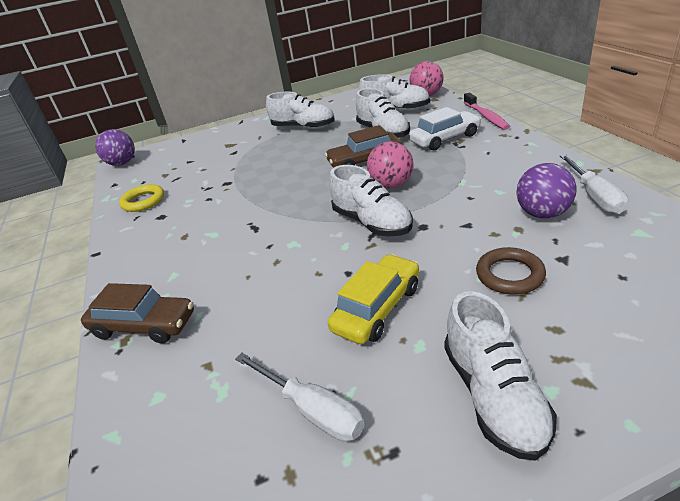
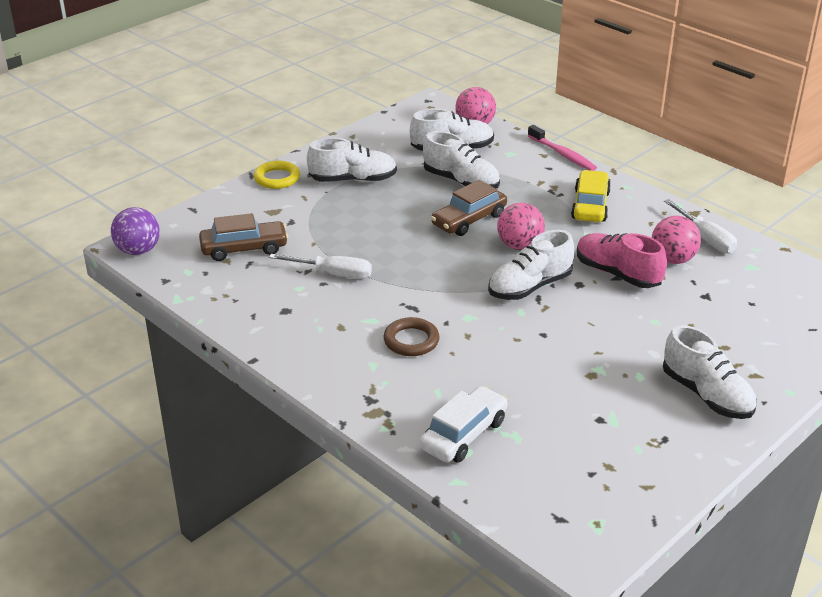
camera: 30 degrees left, 0 degrees up
brown car [81,283,194,344] -> brown car moved to [199,213,288,261]
yellow ring [119,184,164,212] -> yellow ring moved to [254,161,300,189]
white screwdriver [235,353,365,441] -> white screwdriver moved to [269,254,372,279]
yellow car [328,254,419,344] -> yellow car moved to [571,170,611,222]
white shoe [329,165,413,236] -> white shoe turned 120 degrees clockwise [488,230,574,300]
white car [409,107,482,150] -> white car moved to [420,386,508,463]
brown ring [476,247,546,295] -> brown ring moved to [384,317,440,356]
purple ball [517,163,577,218] -> pink ball [652,216,701,264]
none -> pink shoe [577,233,667,288]

